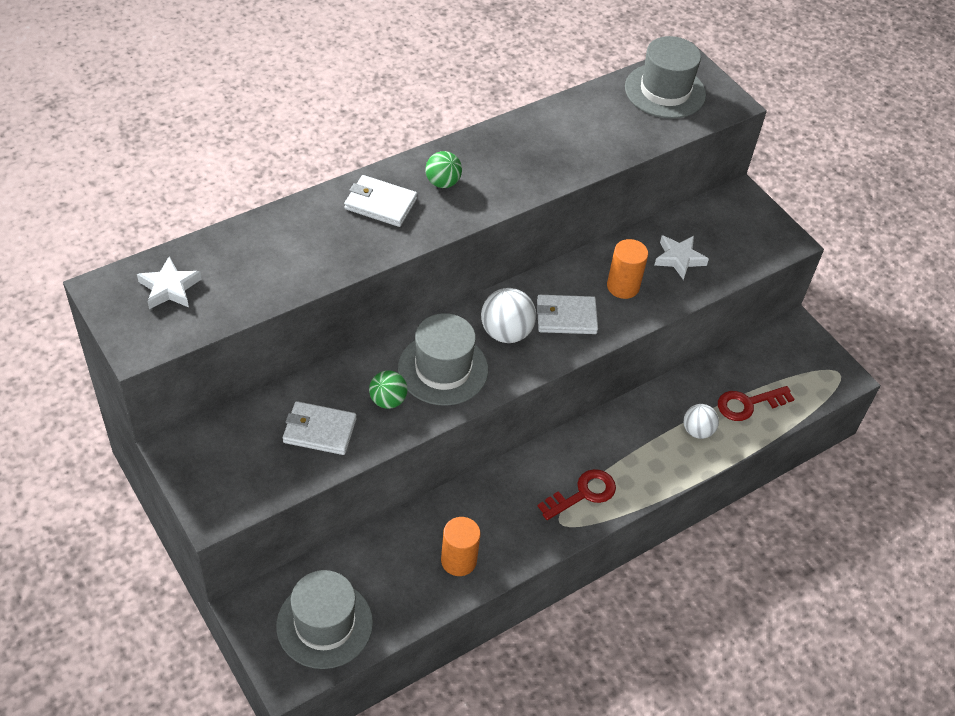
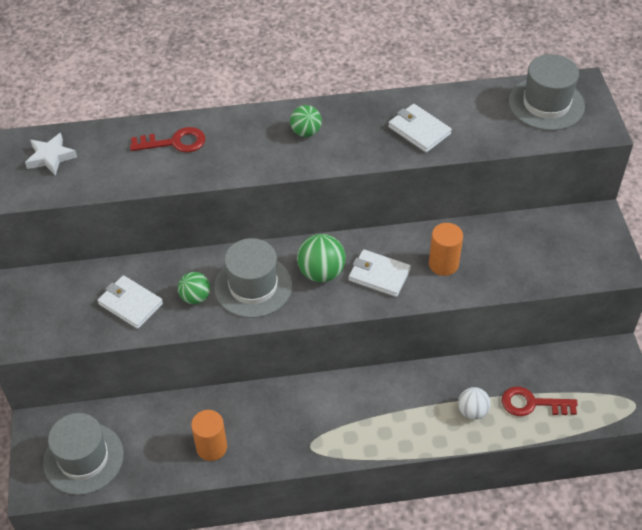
camera: 30 degrees right, 0 degrees up
white wallet [344,175,417,227] -> white wallet moved to [388,104,452,153]
white ball [481,288,536,343] -> green ball [297,234,346,282]
red key [538,469,616,520] -> red key moved to [130,127,206,153]
white star [654,235,709,280] -> none

